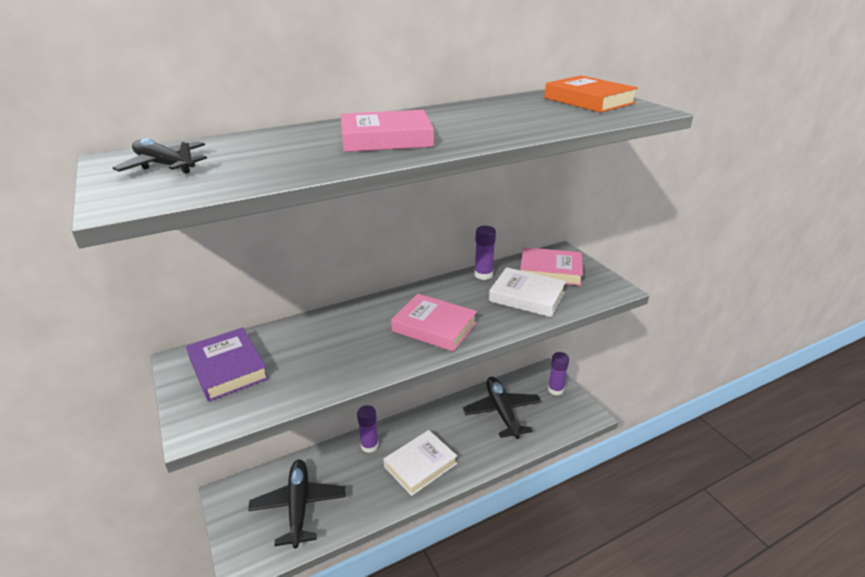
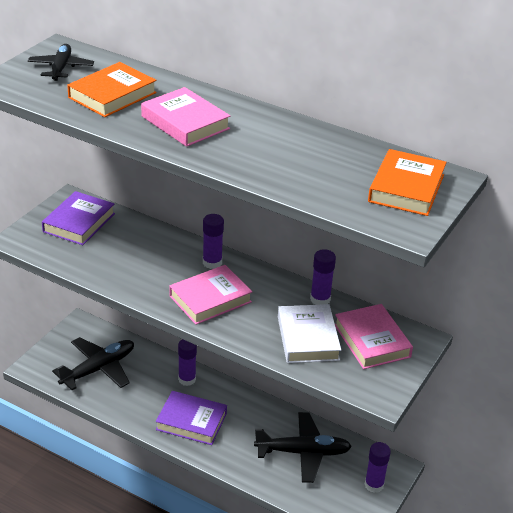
camera: 55 degrees right, 5 degrees up
white book [383,430,457,496] -> purple book [156,391,227,445]
pink book [391,294,477,352] -> pink book turned 60 degrees clockwise [169,265,252,325]
black plane [463,377,541,439] -> black plane turned 45 degrees clockwise [254,412,352,483]
none -> orange book [67,62,157,117]
none -> purple glue stick [203,214,224,269]

